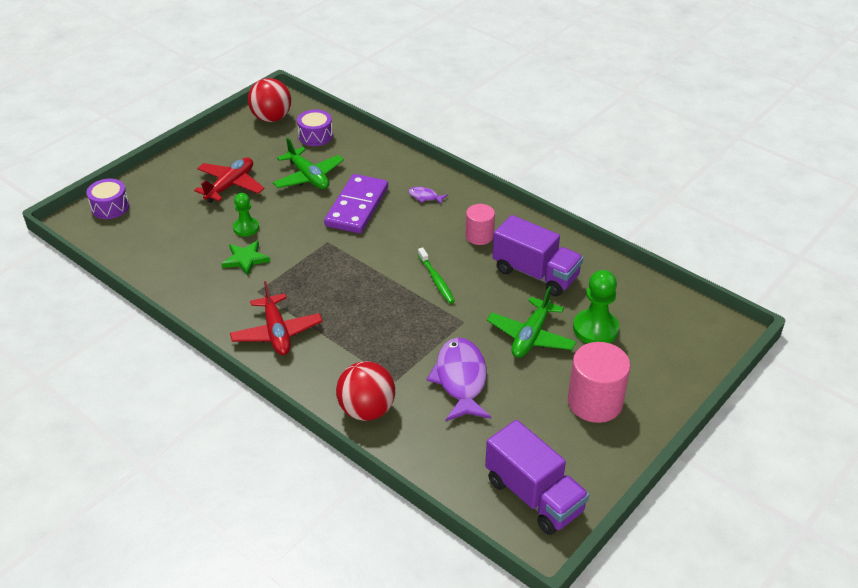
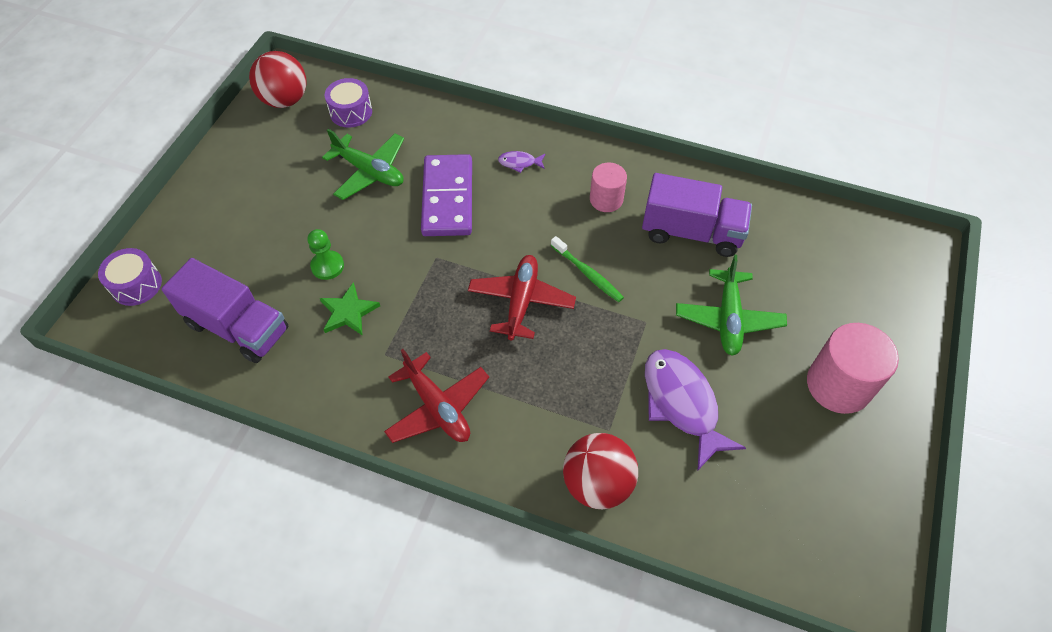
camera: 20 degrees left, 15 degrees up
red plane [194,158,265,203] -> red plane moved to [468,255,576,341]
purple truck [485,420,589,535] -> purple truck moved to [161,258,288,363]
green pawn [573,270,619,344] -> none

